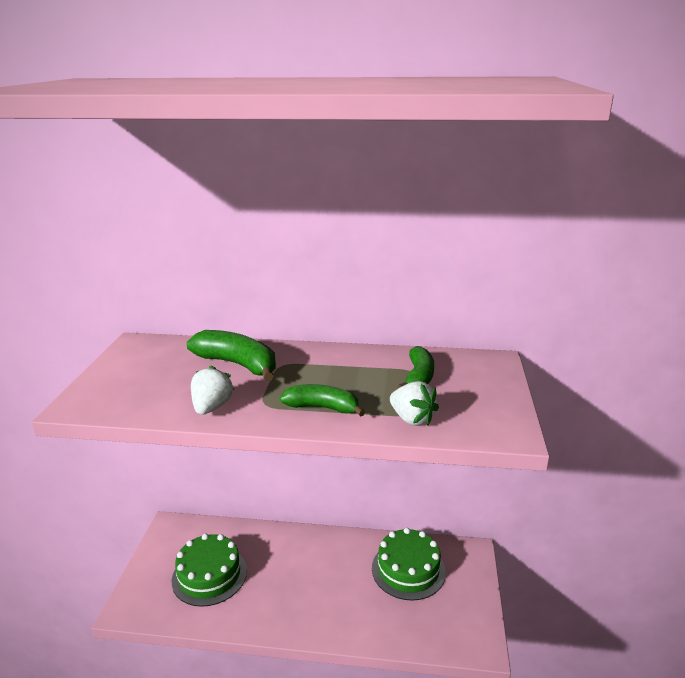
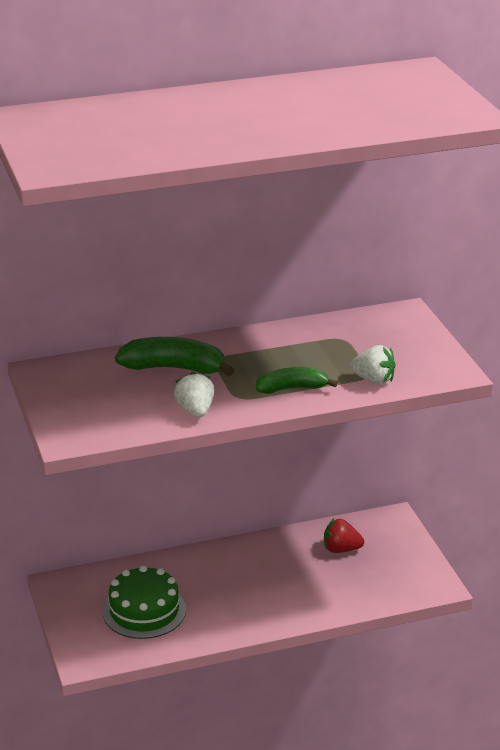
camera: 25 degrees left, 5 degrees up
green cake [372,528,446,601] -> red strawberry [324,519,364,553]
green banana [398,346,434,388] -> none

